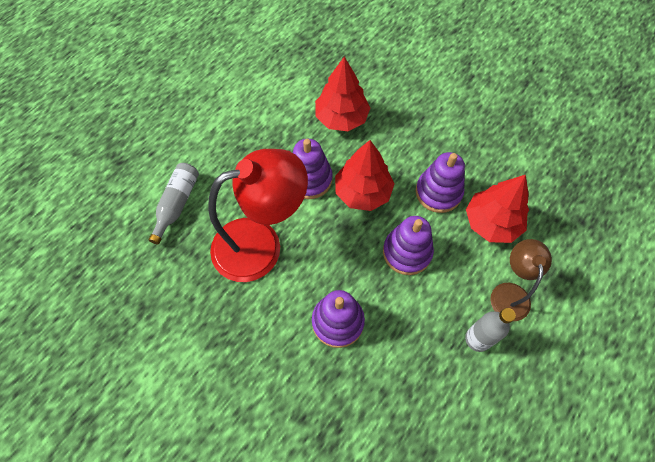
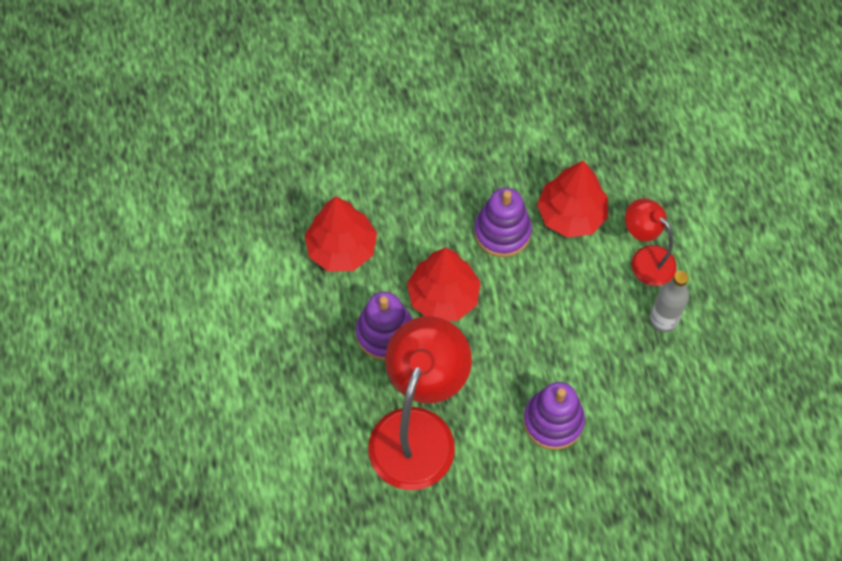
camera: 50 degrees left, 0 degrees up
grey bottle [148,163,199,244] -> none
purple stacking toy [383,216,434,275] -> none
brown lamp [490,239,552,321] -> red lamp [625,198,677,286]

